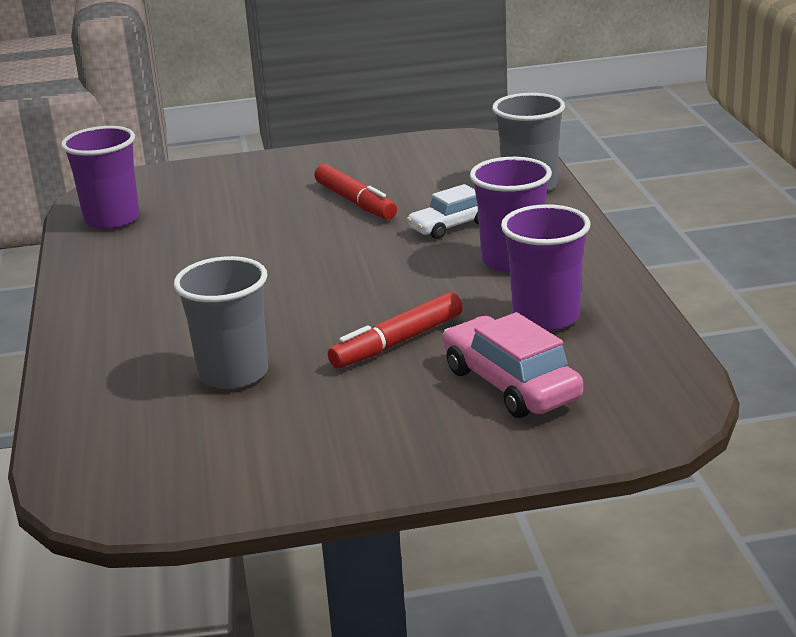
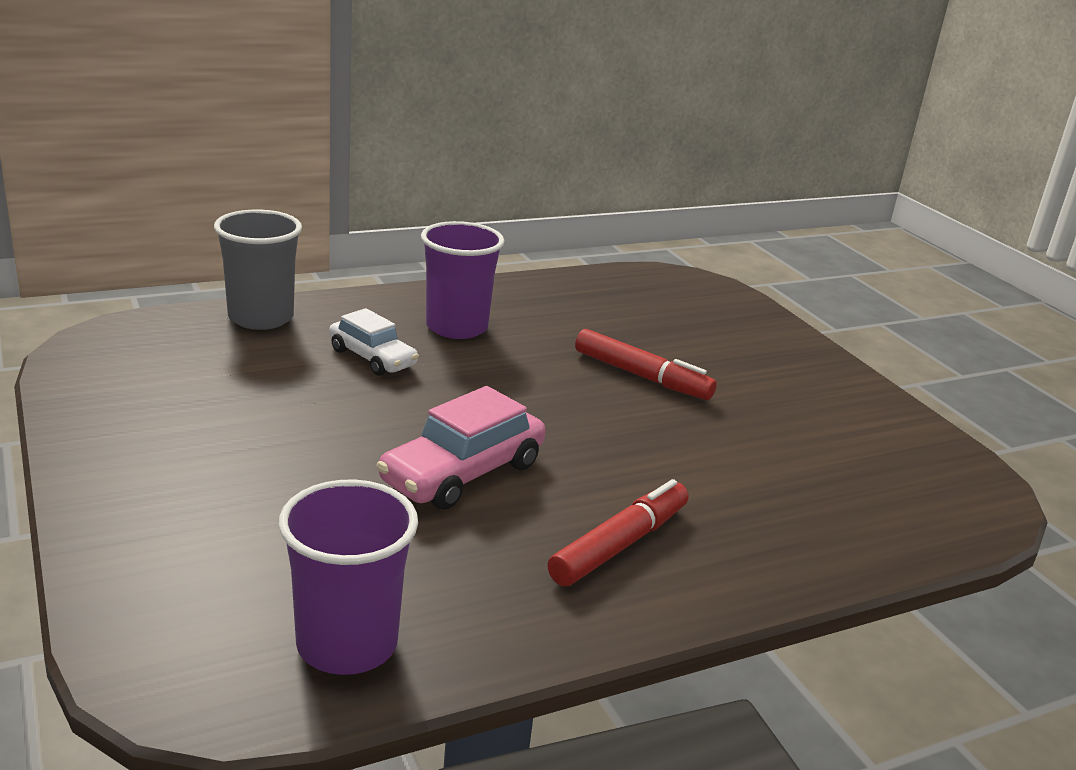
camera: 110 degrees left, 0 degrees up
grey cup [174,256,268,389] -> none
red marker [314,164,397,220] -> red marker moved to [548,479,689,586]
pink car [443,312,583,418] -> pink car moved to [377,386,545,510]
purple cup [501,204,590,331] -> none

